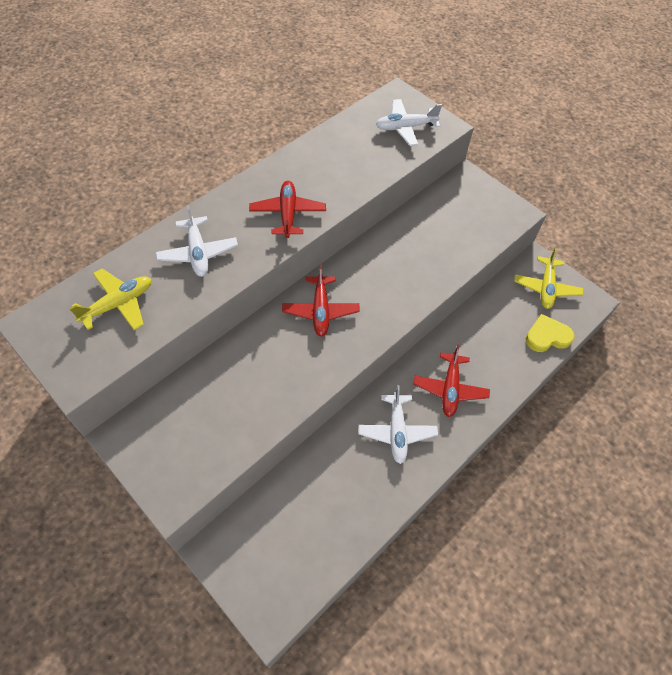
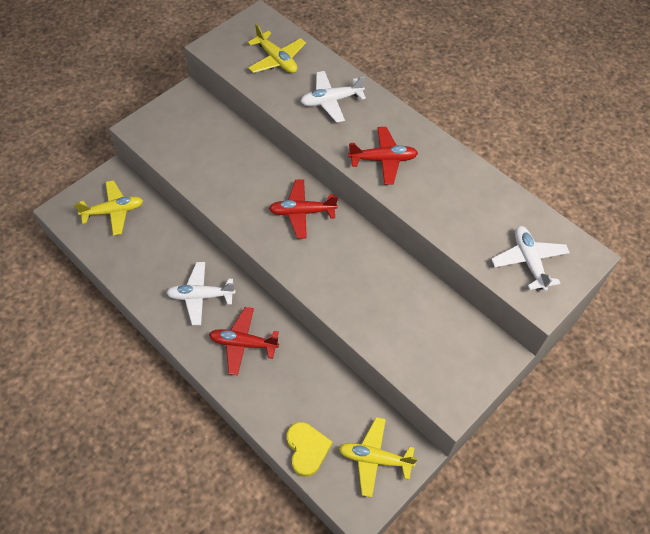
camera: 90 degrees right, 0 degrees up
none -> yellow plane [74,180,143,236]

